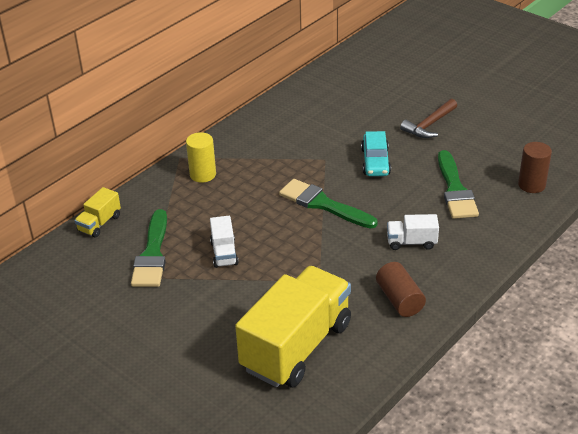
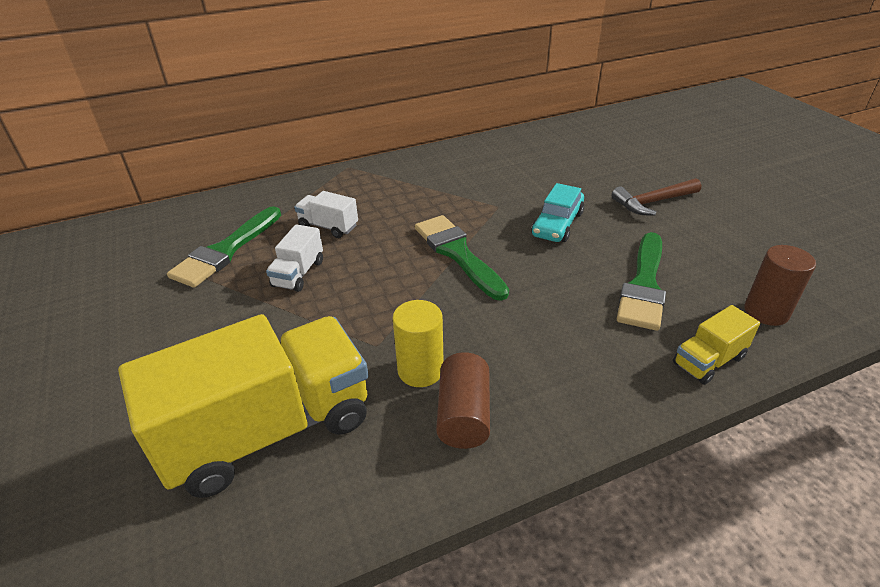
camera: 25 degrees right, 0 degrees up
yellow truck [74,187,121,238] -> yellow truck moved to [673,305,760,385]
yellow cylinder [186,132,216,183] -> yellow cylinder moved to [392,300,444,387]
white truck [387,214,439,250] -> white truck moved to [294,191,358,238]

